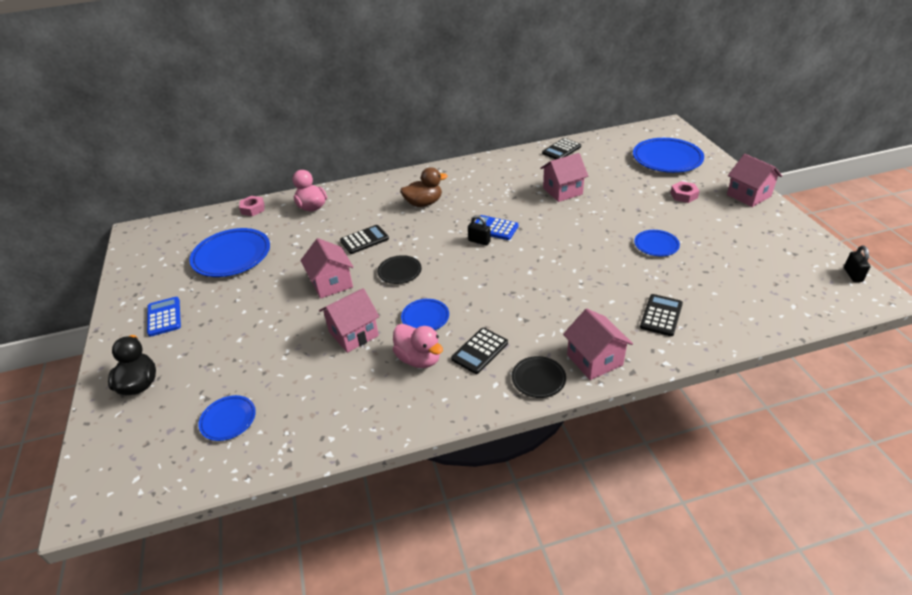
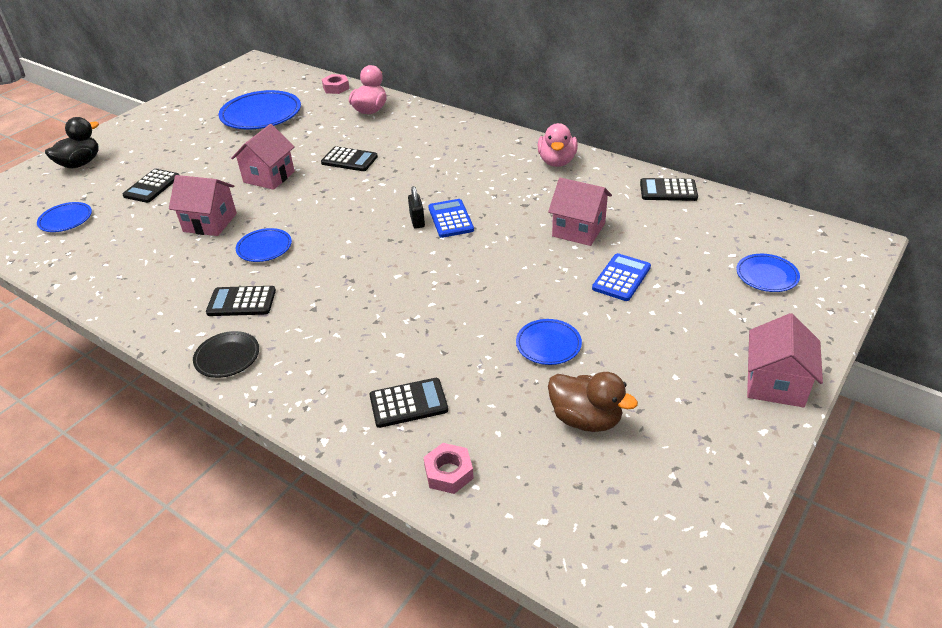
camera: 50 degrees right, 0 degrees up
blue calculator [147,297,181,337] -> blue calculator moved to [592,253,651,301]
black plate [377,255,422,284] -> none
pink duck [393,324,443,368] -> pink duck moved to [538,123,578,167]
brown duck [400,167,448,207] -> brown duck moved to [548,372,638,432]
pink house [563,309,633,380] -> none
blue plate [633,138,704,173] -> blue plate [736,254,800,292], size x0.53
pink nut [670,181,699,203] -> pink nut moved to [423,443,474,494]
black padlock [844,246,870,282] -> none
none -> black calculator [123,169,179,203]

